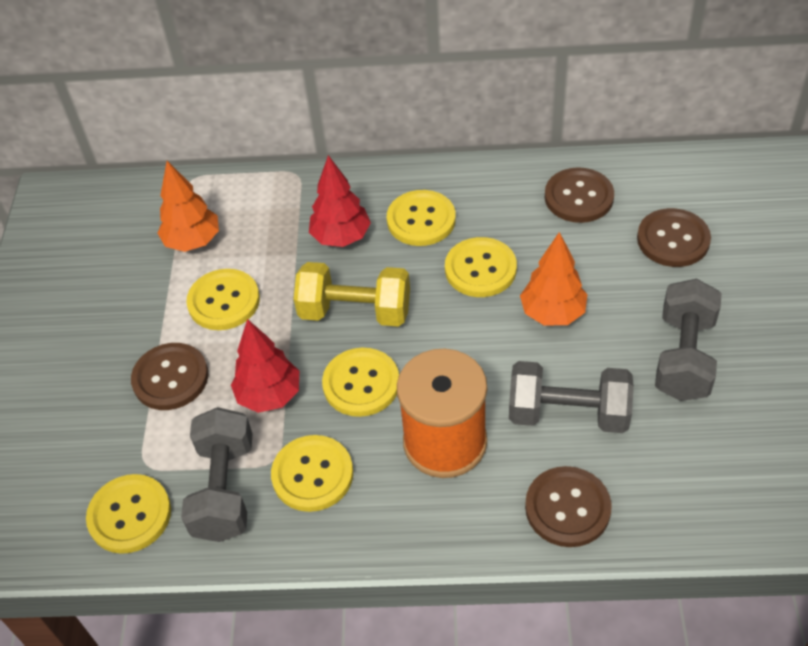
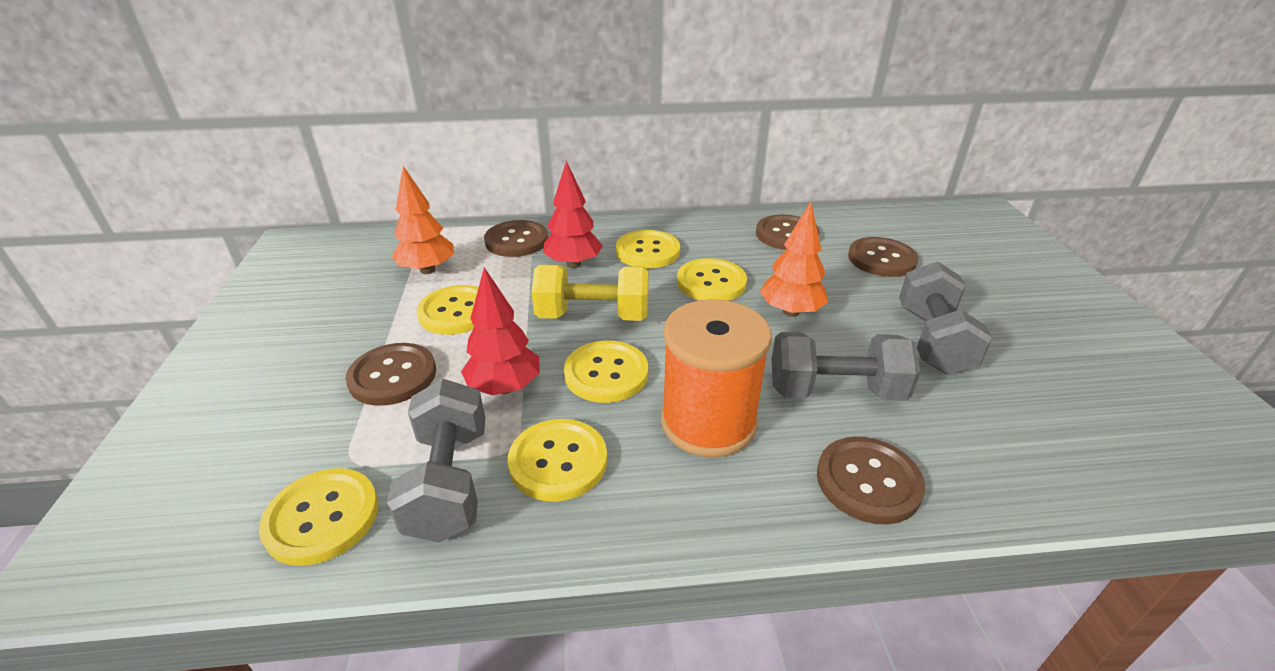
camera: 10 degrees left, 15 degrees down
none -> brown button [484,220,548,257]

